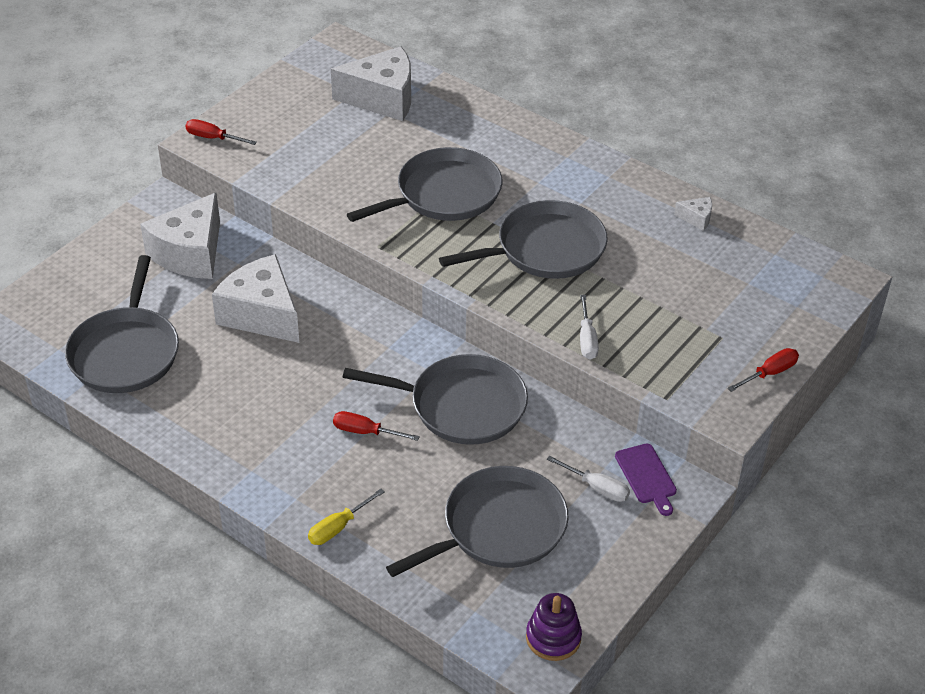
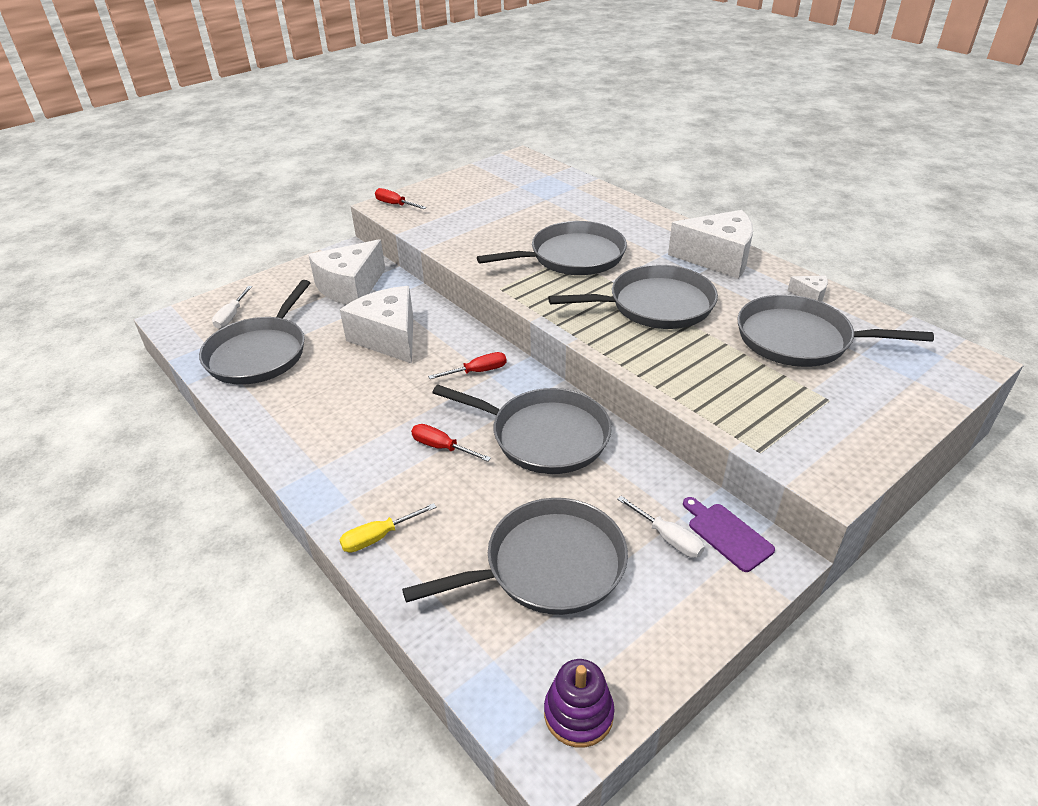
camera: 15 degrees right, 5 degrees down
white cheese [331,46,411,121] -> white cheese moved to [668,210,753,279]
white screwdriver [580,295,599,360] -> white screwdriver moved to [212,286,252,329]
purple cutting board [615,444,677,516] -> purple cutting board turned 150 degrees clockwise [683,497,775,572]
red screwdriver [727,348,799,392] -> red screwdriver moved to [428,352,507,379]
none -> grey pan [737,295,934,367]

